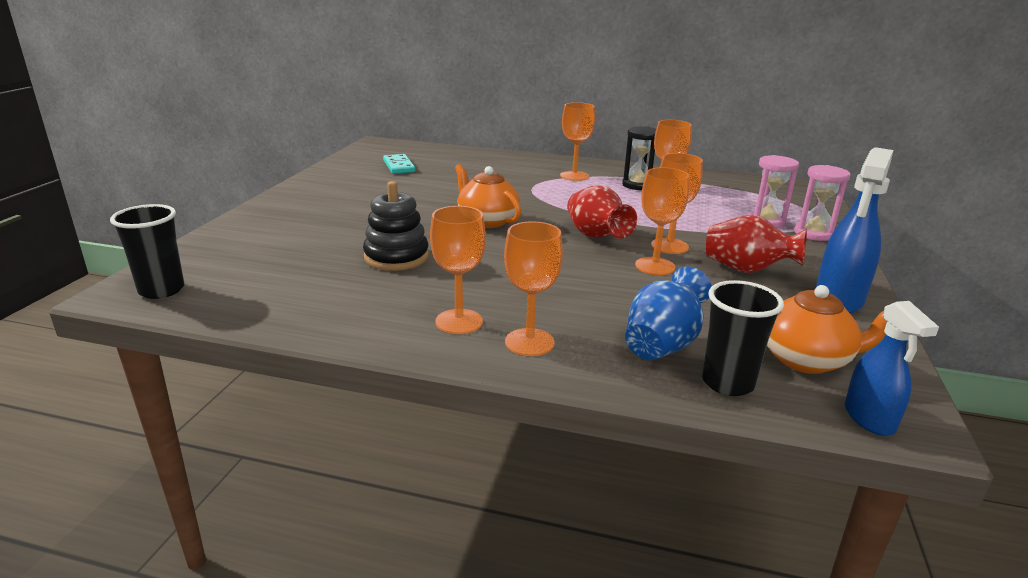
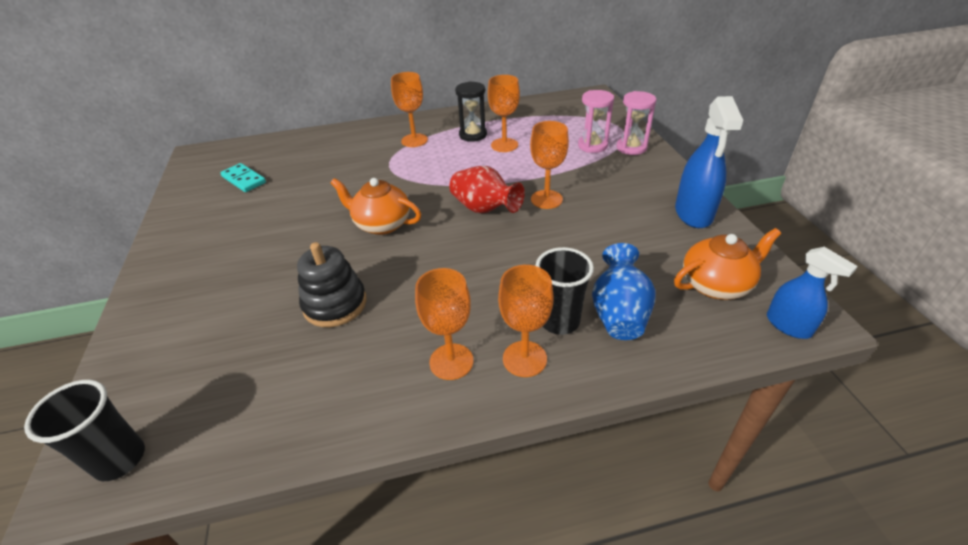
camera: 25 degrees left, 15 degrees up
orange goblet [635,167,689,275] -> none
black cup [702,280,784,396] -> black cup moved to [536,247,594,335]
red vase [706,215,807,273] -> none

